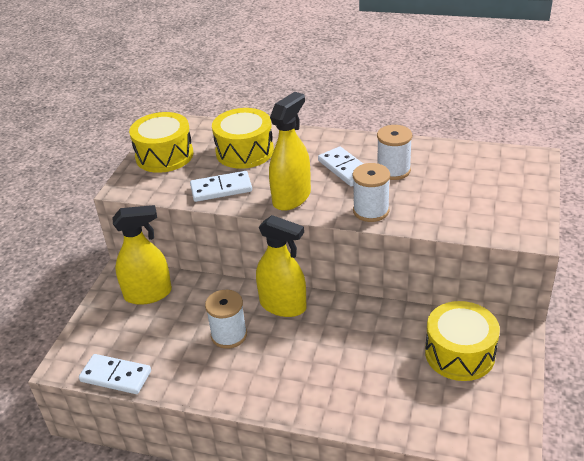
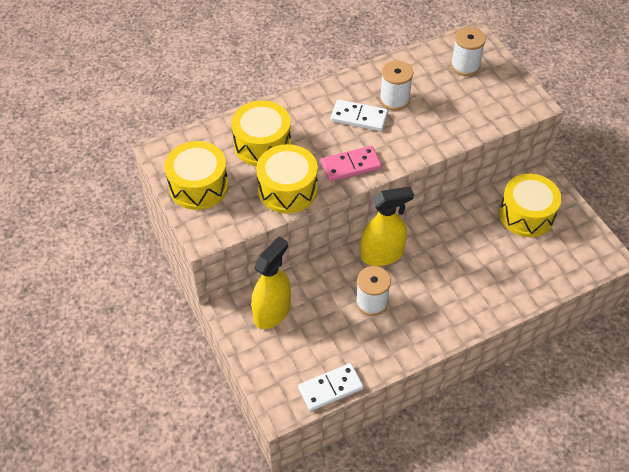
camera: 45 degrees left, 15 degrees up
white domino [190,171,252,202] -> yellow drum [256,144,318,213]
yellow spray bottle [269,92,311,211] -> pink domino [321,146,382,182]
white spool [353,163,390,222] -> white spool moved to [451,27,486,76]

